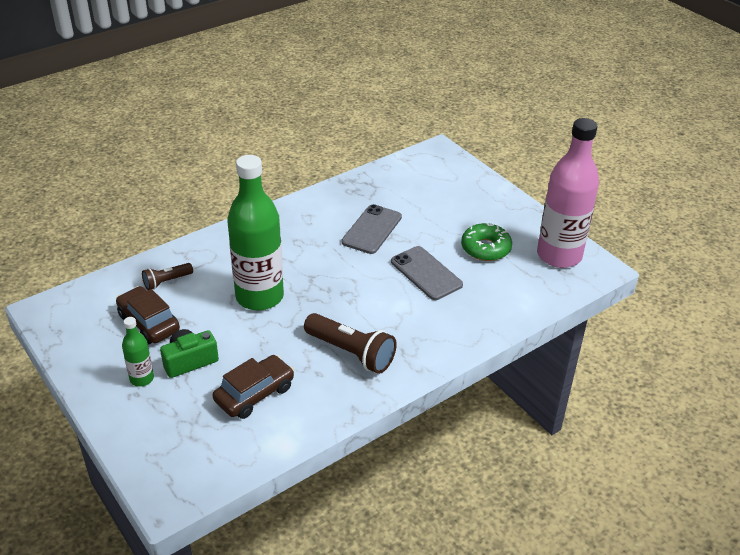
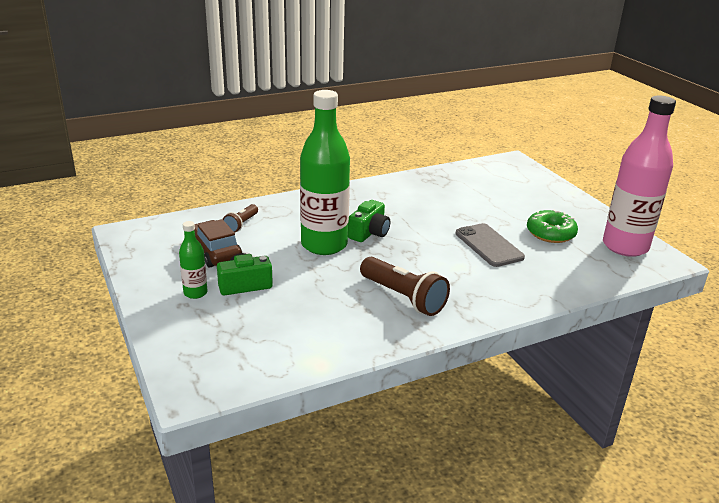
camera: 10 degrees right, 10 degrees down
brown flashlight [142,263,193,290] -> brown flashlight turned 45 degrees counterclockwise [223,204,258,233]
brown car [213,355,294,419] -> none
grey phone [342,204,402,254] -> none
none -> green camera [348,200,390,242]

